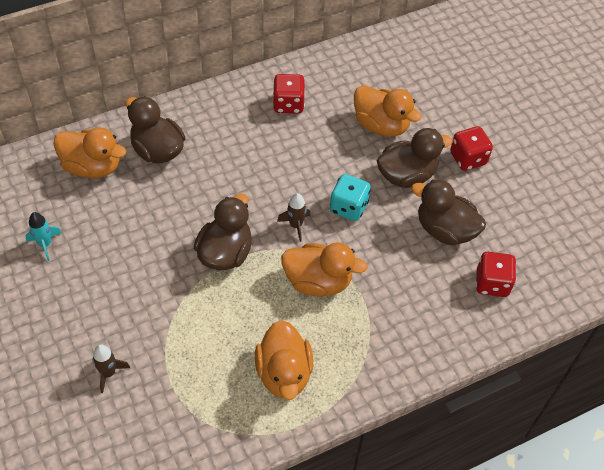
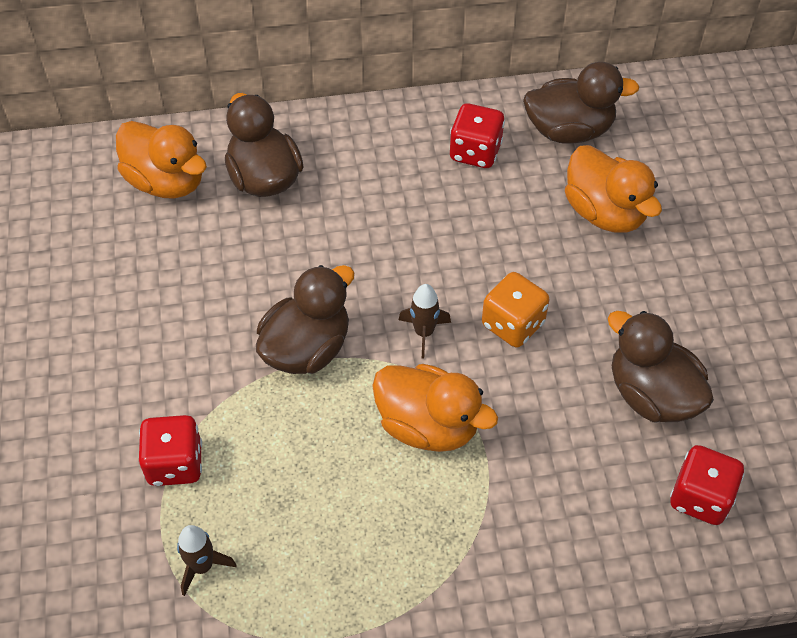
camera: 20 degrees right, 0 degrees up
turquoise rocket [26,212,62,261] -> none
brown rocket [92,344,130,393] -> brown rocket moved to [177,525,237,596]
orange duck [255,320,313,400] -> none
turquoise dice [330,174,371,221] -> orange dice [482,272,549,348]
brown duck [377,128,453,188] -> brown duck moved to [523,62,639,144]
red dice [450,126,493,171] -> red dice moved to [139,415,202,486]

